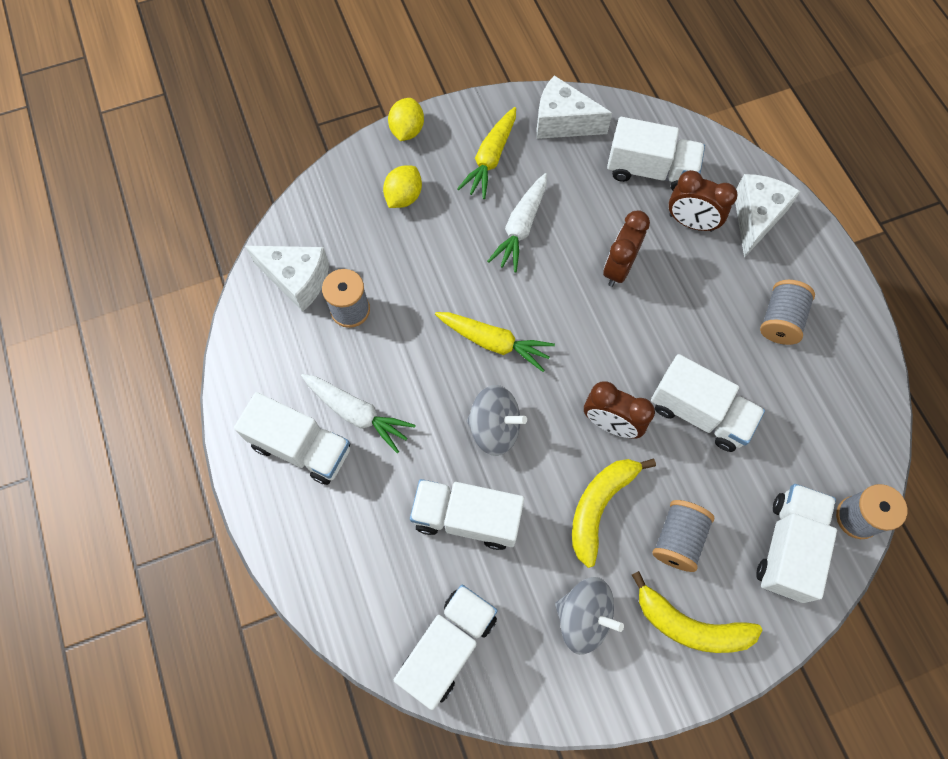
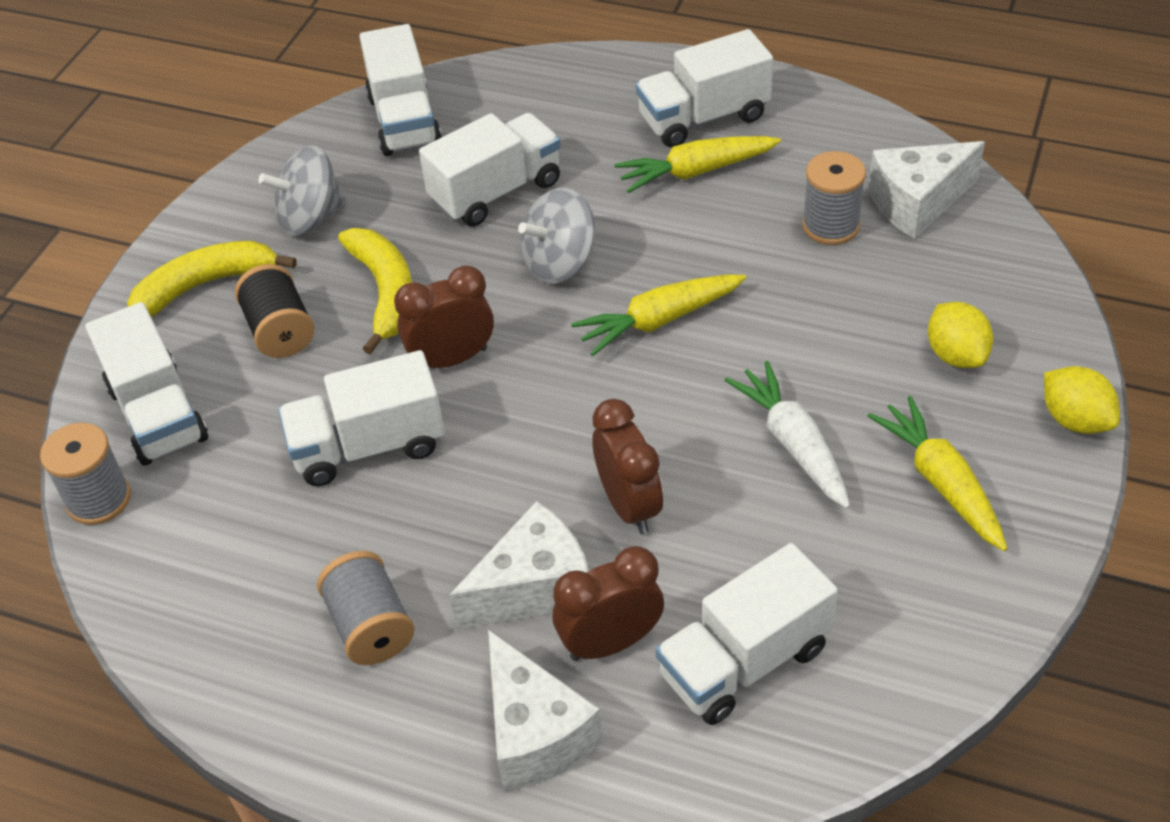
camera: 135 degrees right, 20 degrees down
white carrot [301,374,416,453] -> yellow carrot [614,136,781,193]
white cheese [537,75,612,139] -> white cheese moved to [450,501,589,629]
grey spool [652,500,714,572] -> black spool [235,264,314,358]

